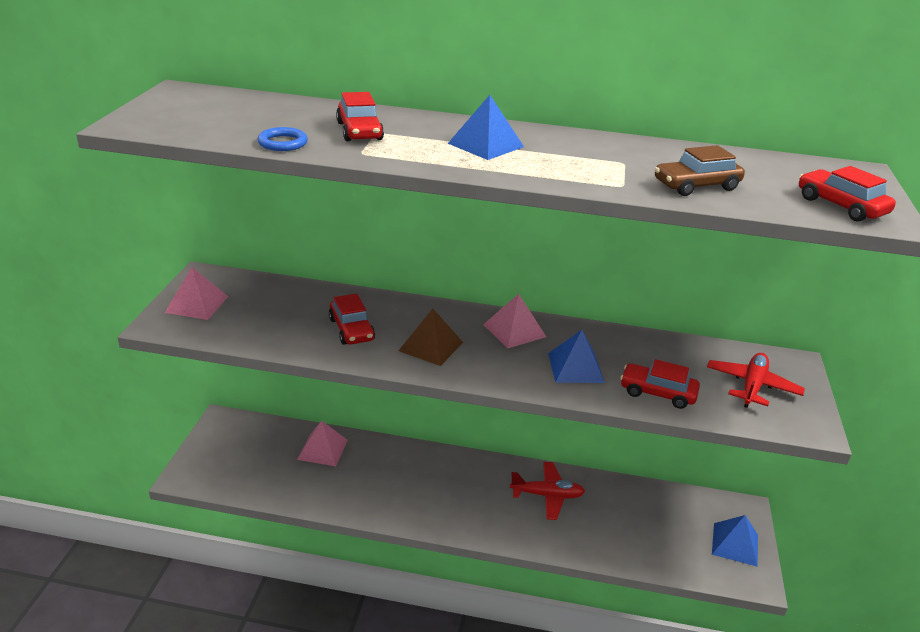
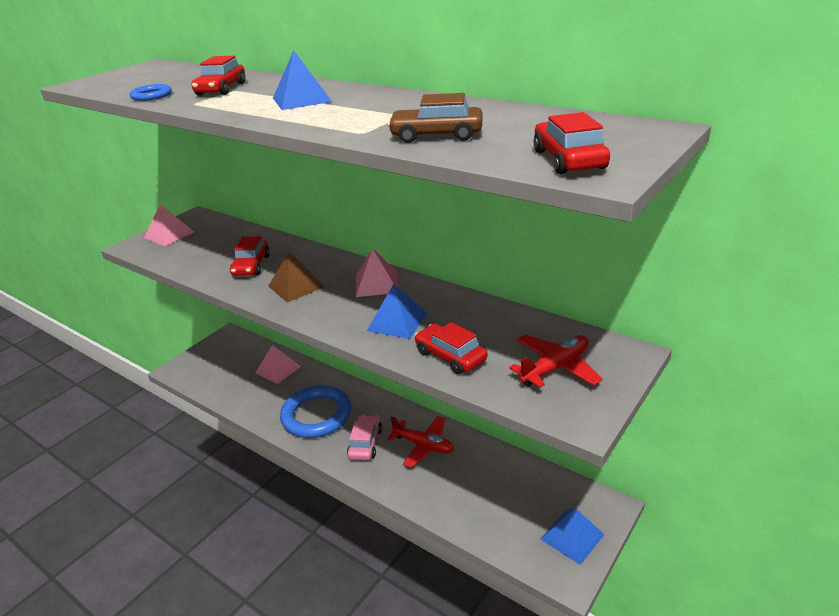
camera: 30 degrees right, 0 degrees up
none -> blue ring [280,385,352,438]
none -> pink car [347,415,382,460]

